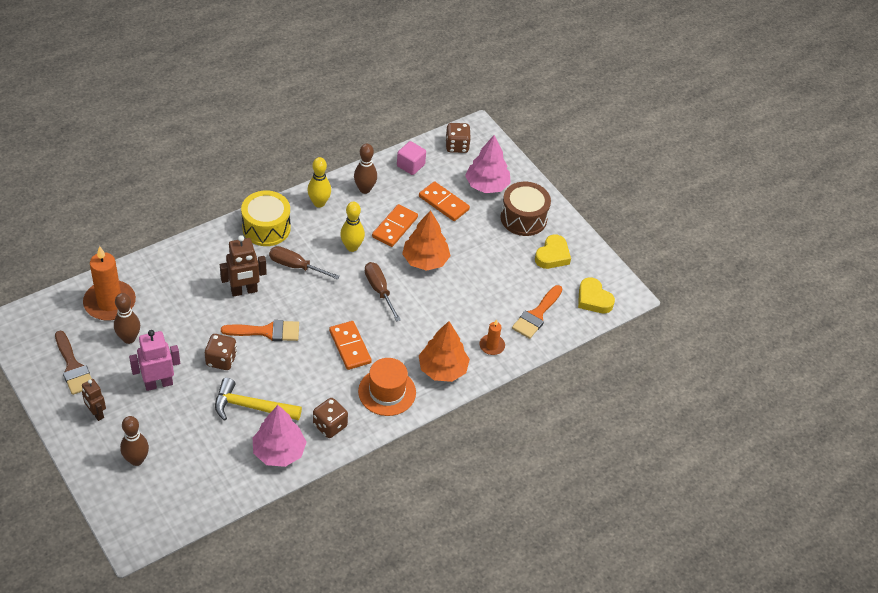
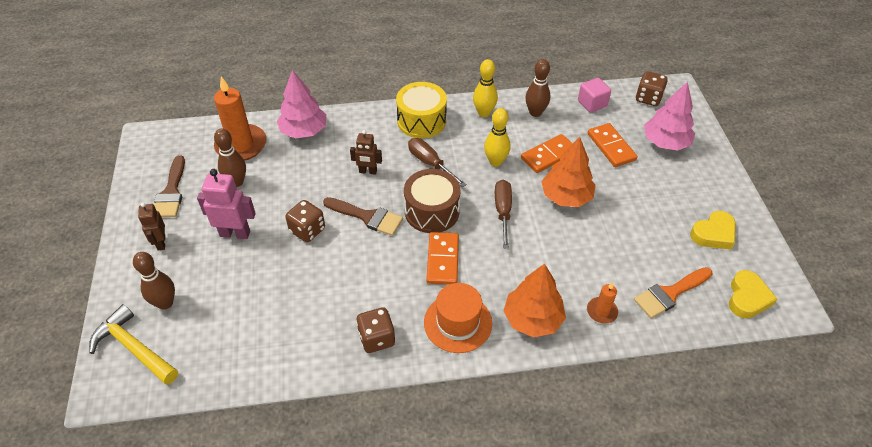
camera: 30 degrees right, 0 degrees up
yellow hammer [215,378,302,421] -> yellow hammer moved to [89,304,178,385]
brown robot [220,235,267,297] -> brown robot [350,130,382,175], size x0.65
orange brush [221,320,299,341] -> brown brush [323,197,403,236]
pink tree [253,405,307,467] -> pink tree moved to [277,70,327,138]
brown drum [501,182,551,236] -> brown drum moved to [404,169,460,233]
yellow heart [578,277,615,313] -> yellow heart turned 150 degrees counterclockwise [729,270,777,318]

